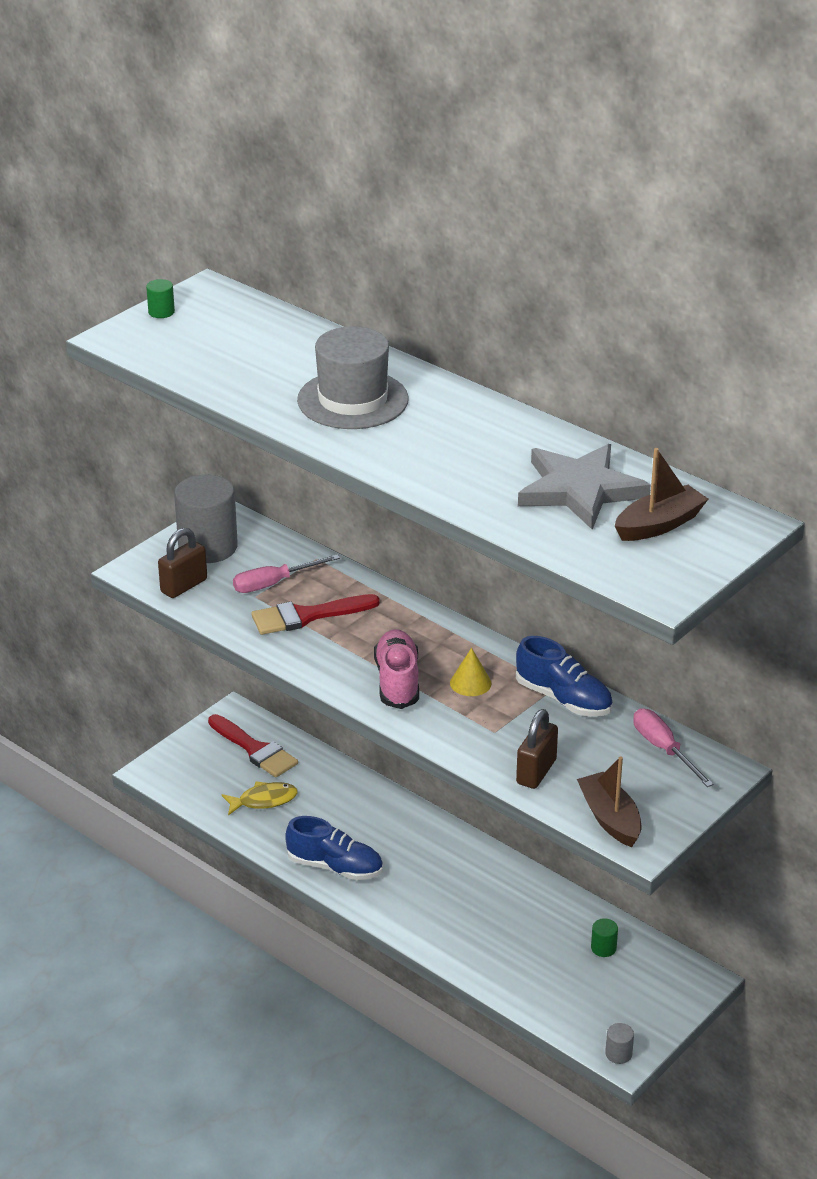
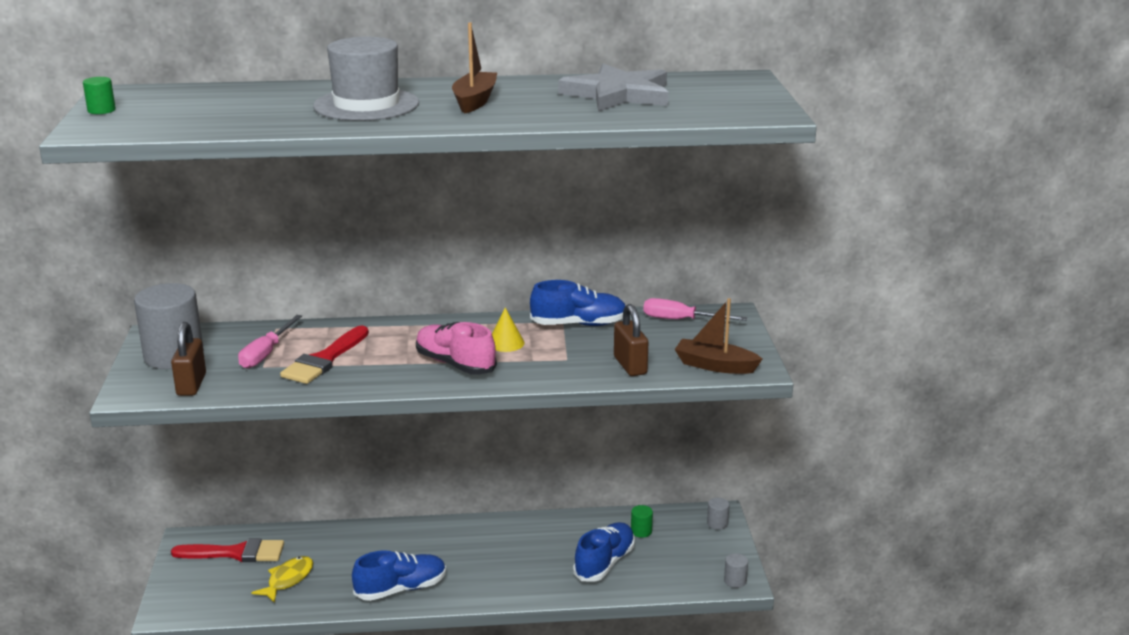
camera: 45 degrees left, 10 degrees down
brown boat [615,448,708,541] -> brown boat moved to [452,22,497,113]
none -> blue shoe [573,522,635,582]
none -> grey cylinder [707,498,730,530]

